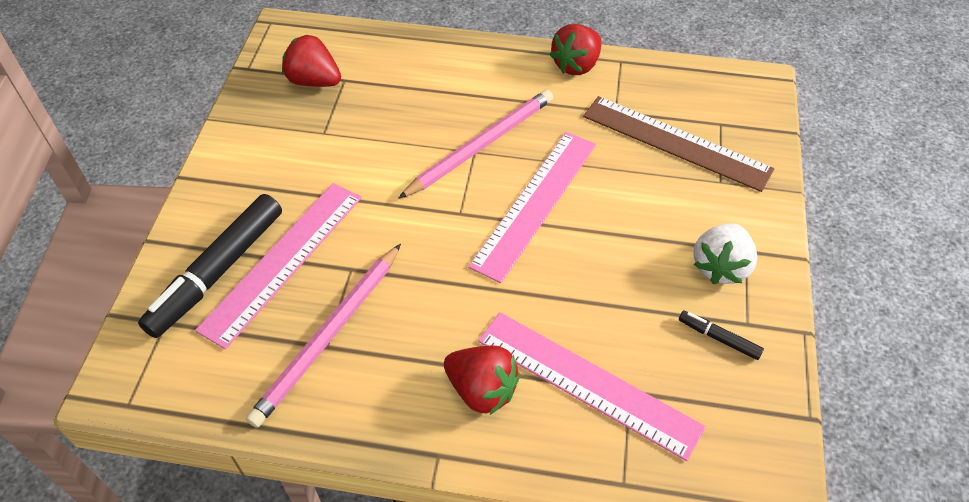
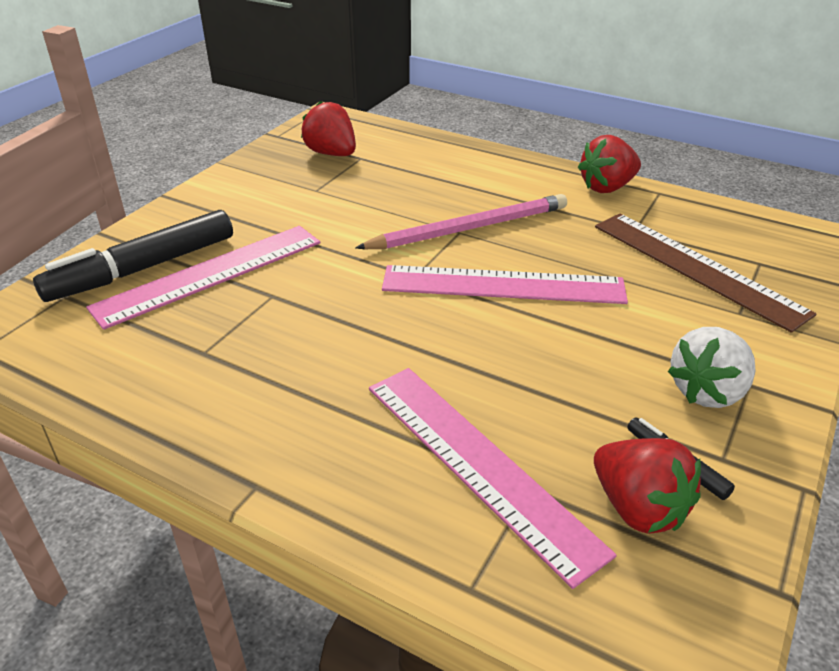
camera: 20 degrees right, 15 degrees down
pink pencil [246,244,401,428] -> none
red strawberry [444,346,520,415] -> red strawberry moved to [594,438,701,534]
pink ruler [468,132,596,283] -> pink ruler turned 45 degrees clockwise [382,265,628,304]

